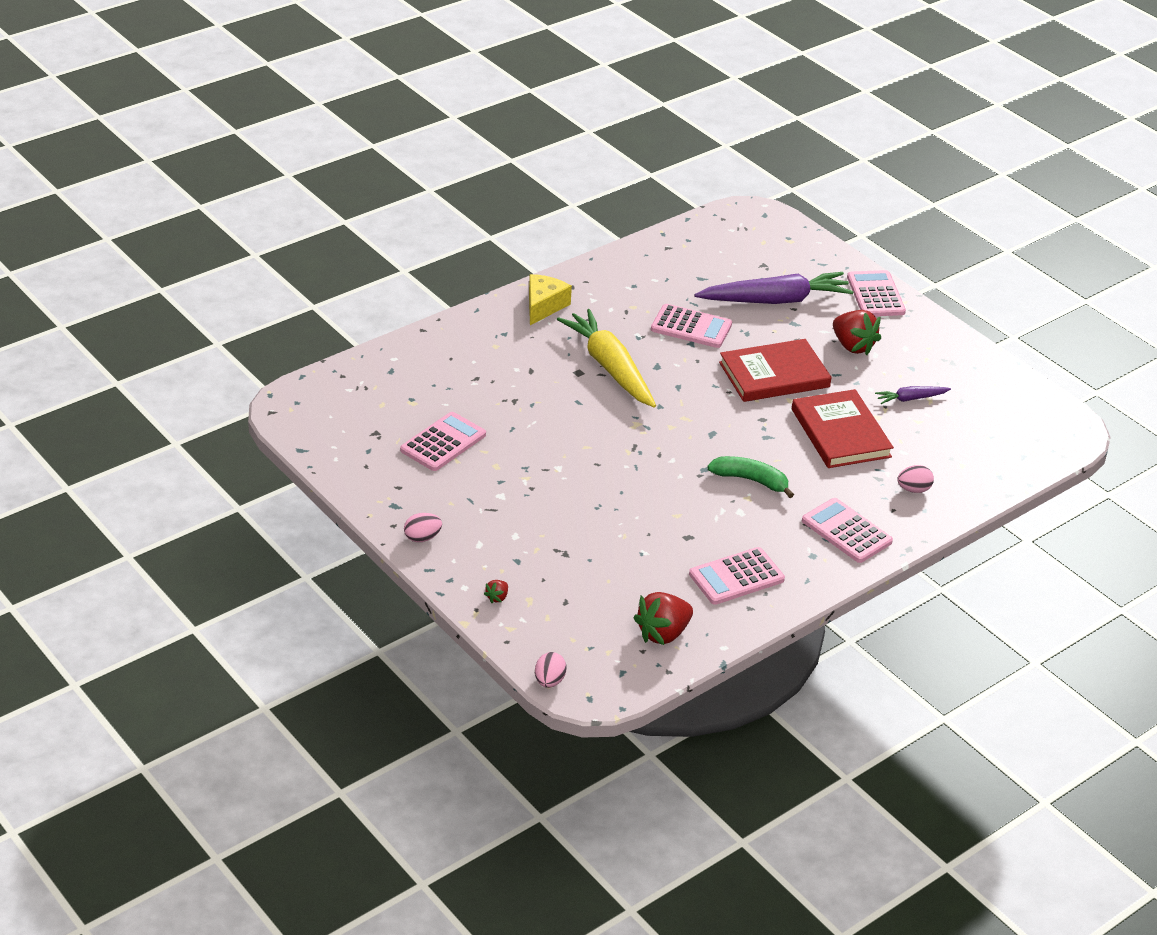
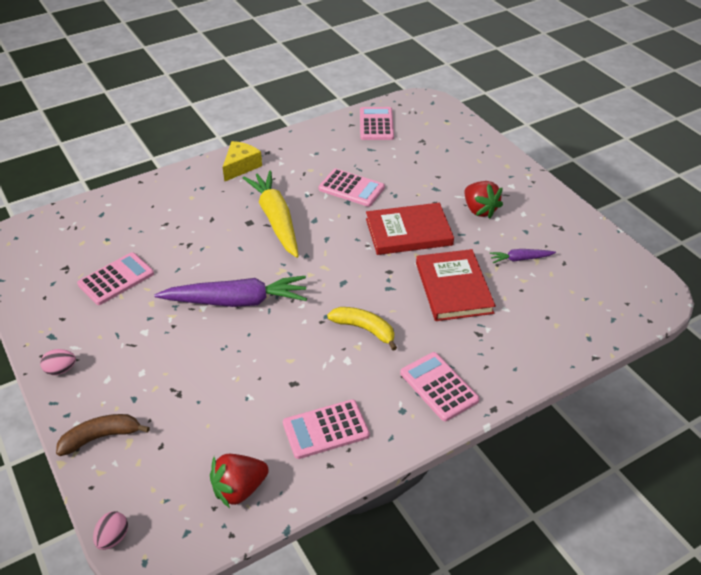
camera: 10 degrees right, 5 degrees up
red strawberry [484,580,508,603] -> brown banana [56,414,150,456]
purple carrot [694,272,854,304] -> purple carrot moved to [154,276,307,307]
green banana [707,456,794,498] -> yellow banana [327,307,397,350]
pink calculator [847,270,906,316] -> pink calculator moved to [360,107,394,140]
pink egg [897,465,934,493] -> none

